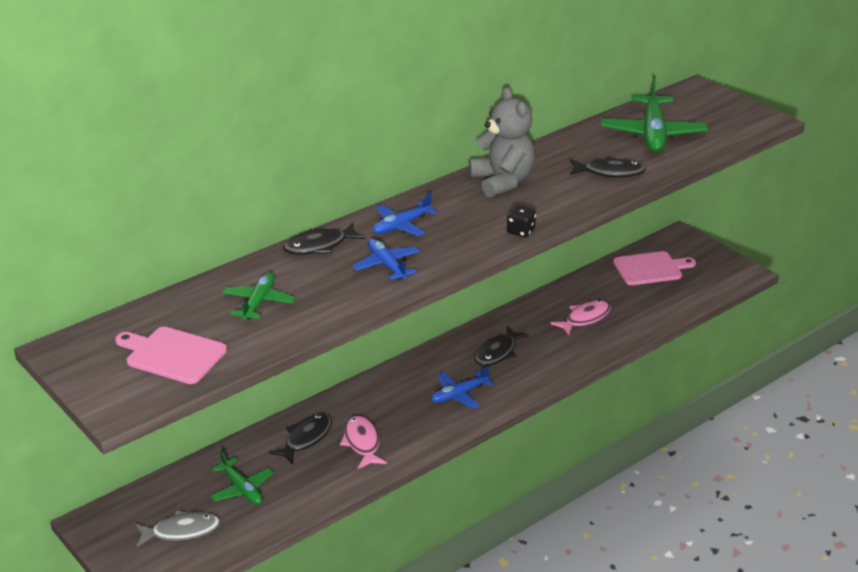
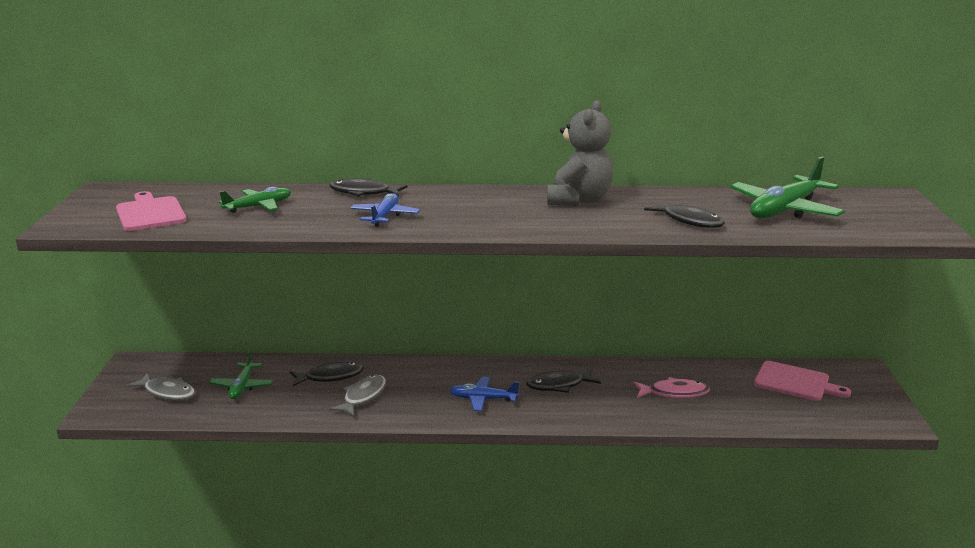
camera: 40 degrees right, 10 degrees down
pink fish [340,415,387,469] -> grey fish [329,375,386,417]
blue plane [373,193,438,236] -> none
black dice [507,205,536,237] -> none

